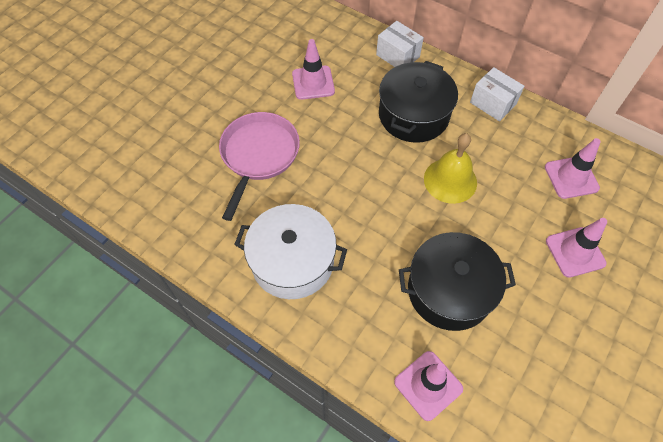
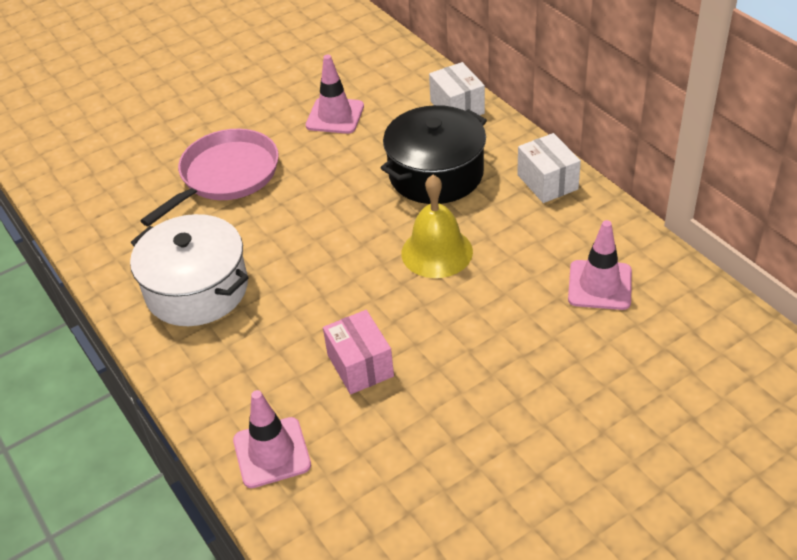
camera: 25 degrees right, 15 degrees down
black pot [399,232,516,331] -> pink box [323,310,394,394]
pink traffic cone [546,218,607,278] -> none

